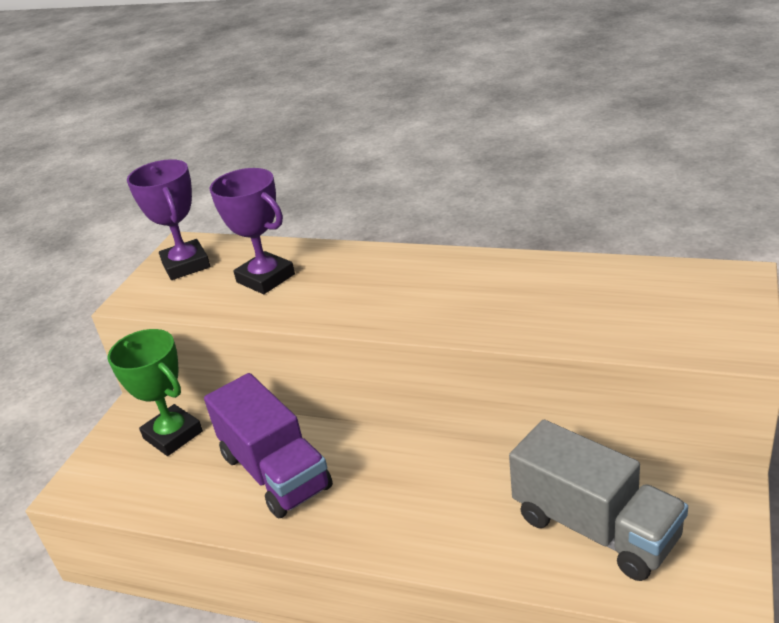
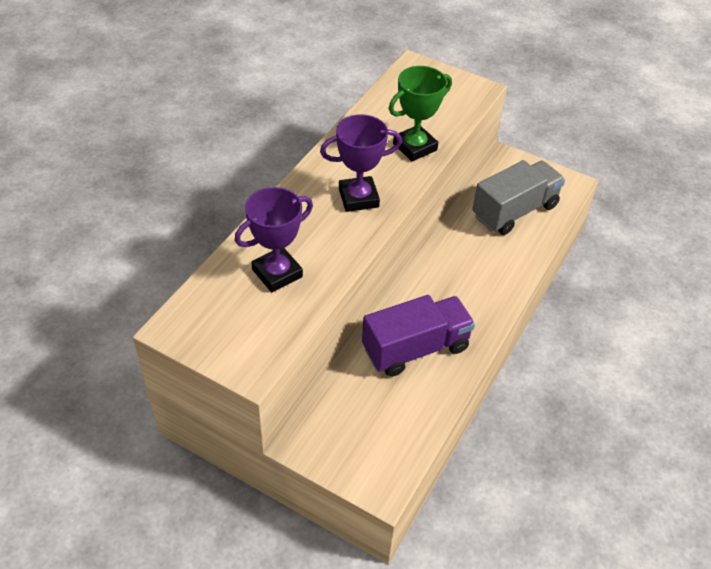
camera: 85 degrees left, 15 degrees up
green trophy [108,329,203,456] -> green trophy moved to [389,66,452,161]
purple trophy [127,159,210,280] -> purple trophy moved to [320,114,402,212]

